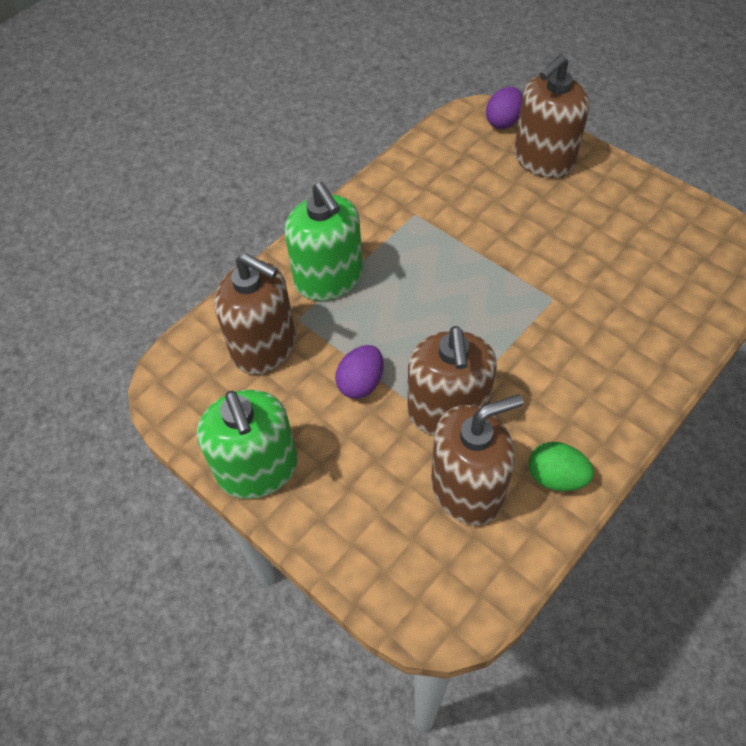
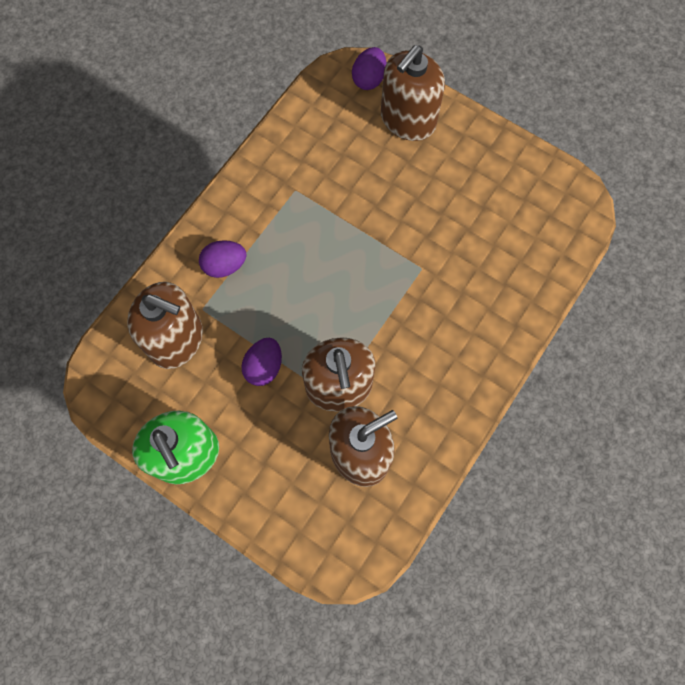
camera: 10 degrees left, 15 degrees up
green soap dispenser [285,182,363,301] -> purple egg [199,240,247,278]
green egg [528,442,594,491] -> none

